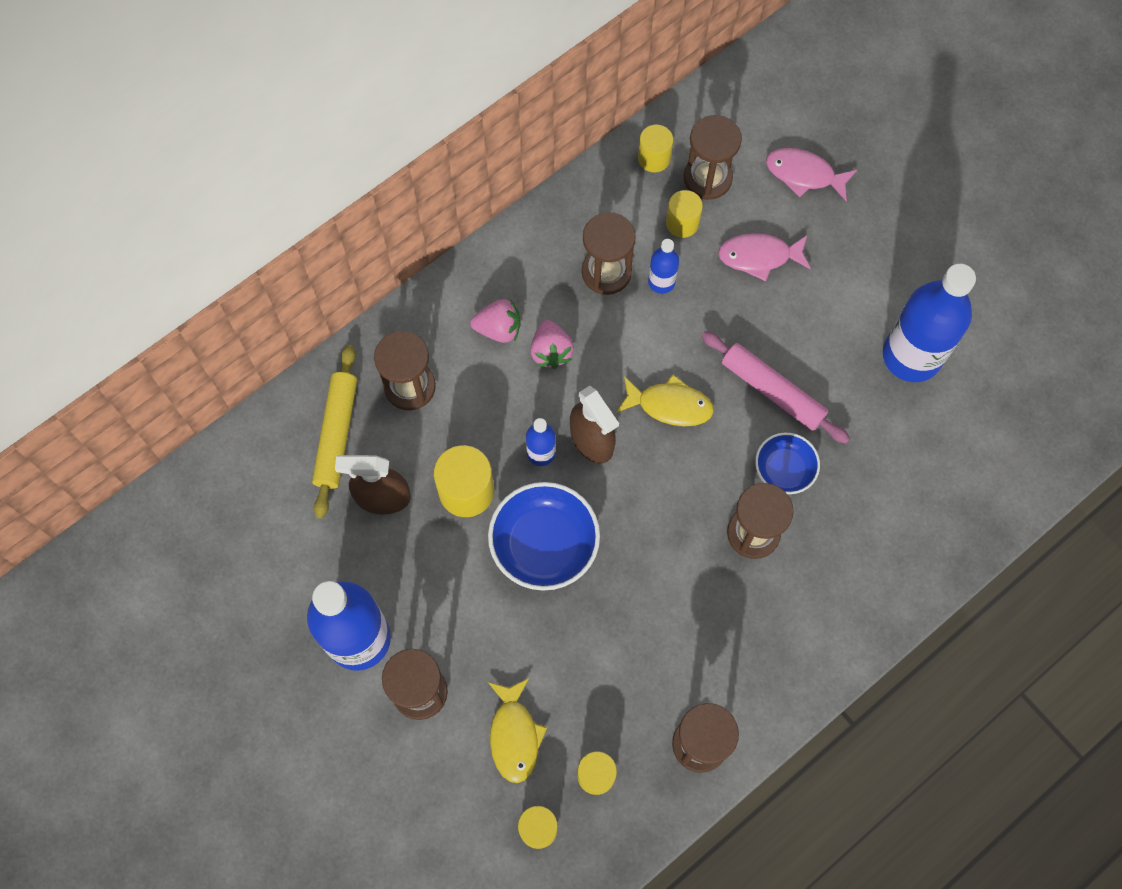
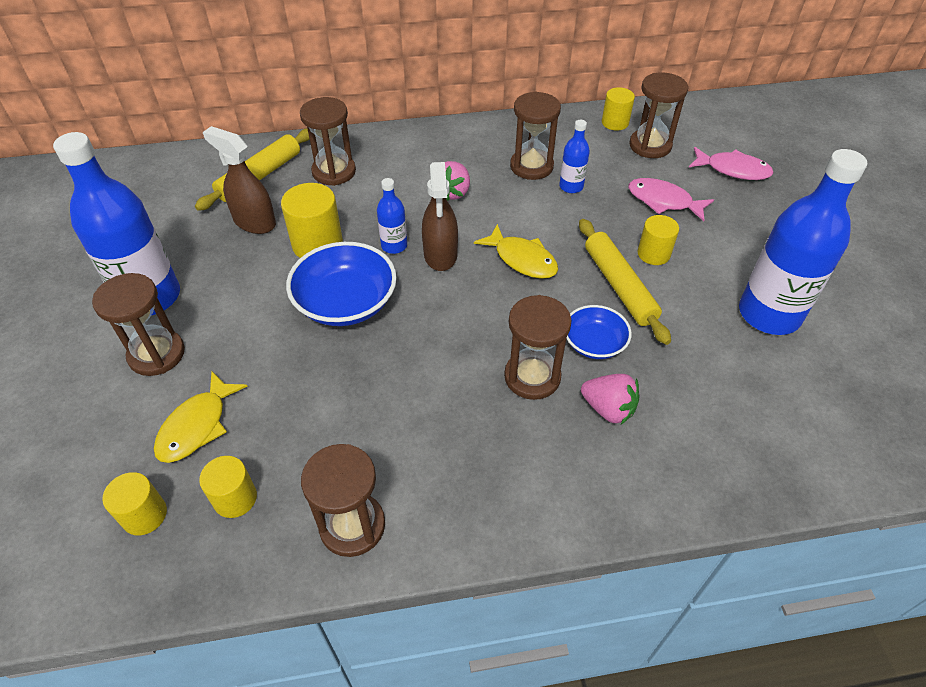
camera: 30 degrees right, 20 degrees down
pink strawberry [470,299,521,343] -> pink strawberry moved to [581,374,639,424]
yellow cylinder [666,190,703,238] -> yellow cylinder moved to [637,215,679,265]
pink rolling pin [701,331,850,444] -> yellow rolling pin [579,219,671,345]
pink fish [766,148,857,201] -> pink fish turned 150 degrees clockwise [689,147,773,180]

